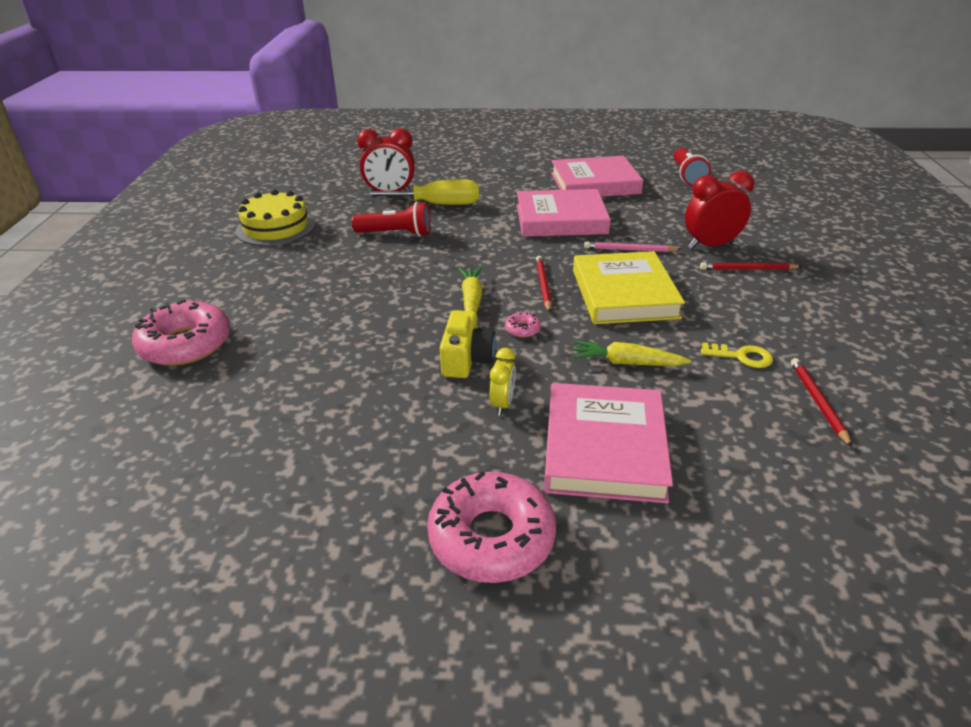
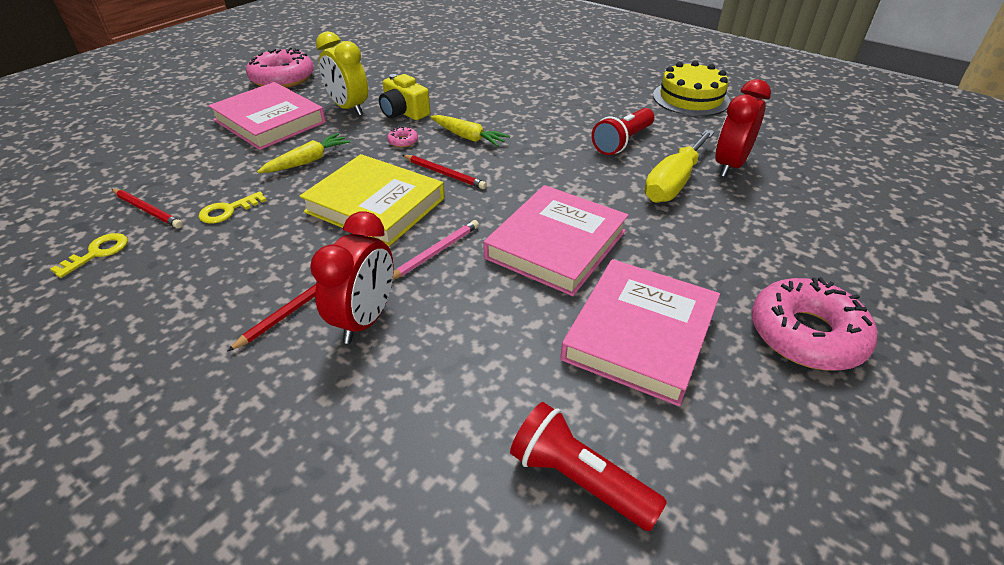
camera: 125 degrees right, 5 degrees up
pink donut [132,299,231,366] -> pink donut moved to [751,277,877,371]
yellow clock [490,348,516,416] -> yellow clock [316,31,368,116], size x1.78
none -> yellow key [50,233,128,278]

